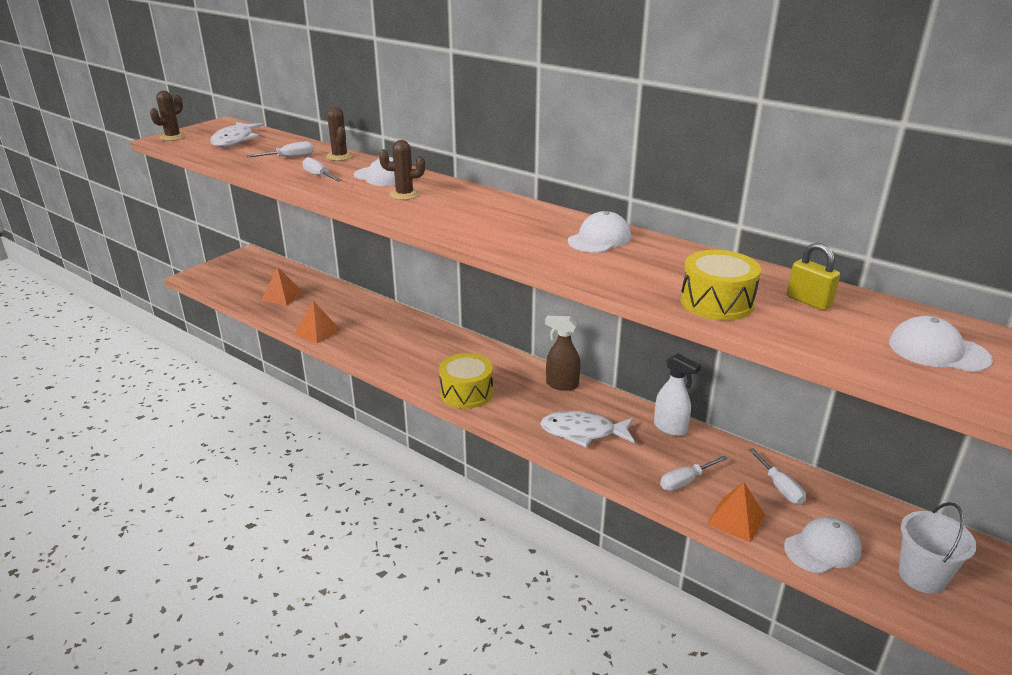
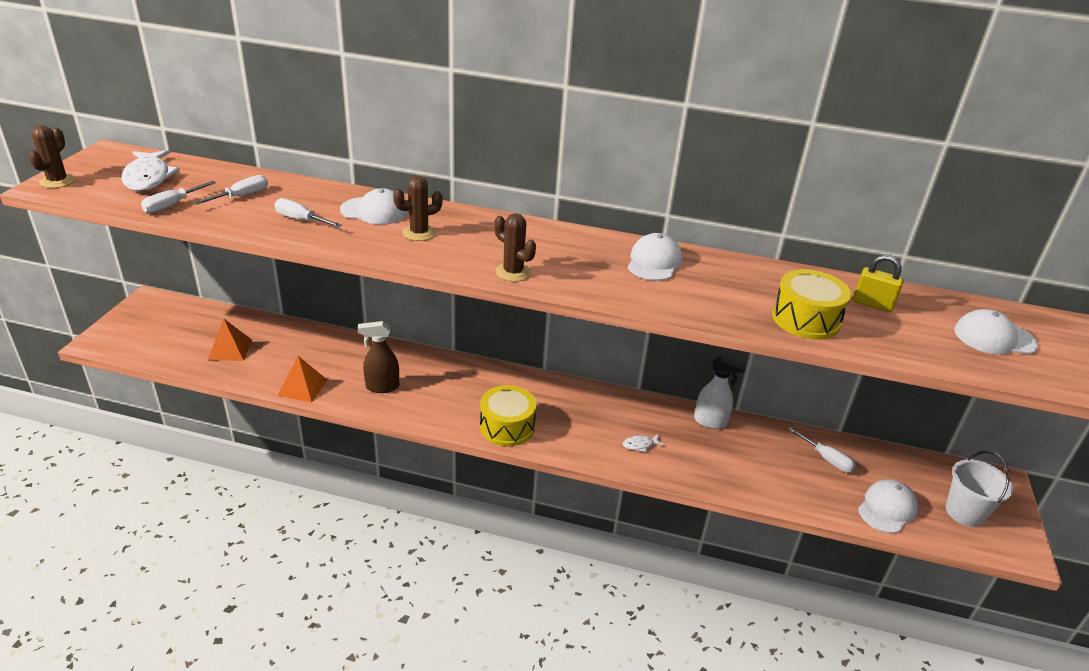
camera: 25 degrees left, 5 degrees up
brown cactus [326,107,353,161] -> brown cactus moved to [494,213,536,282]
white fish [540,411,635,447] -> white fish [623,434,664,452], size x0.45
brown spray bottle [545,316,580,391] -> brown spray bottle moved to [358,321,399,393]
white screwdriver [660,456,727,491] -> white screwdriver moved to [141,181,216,213]
orange pyramid [707,482,766,543] -> none

